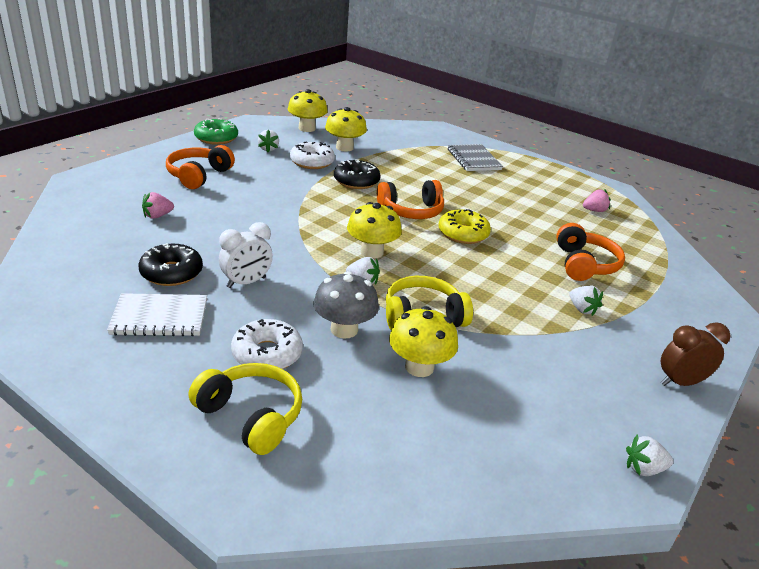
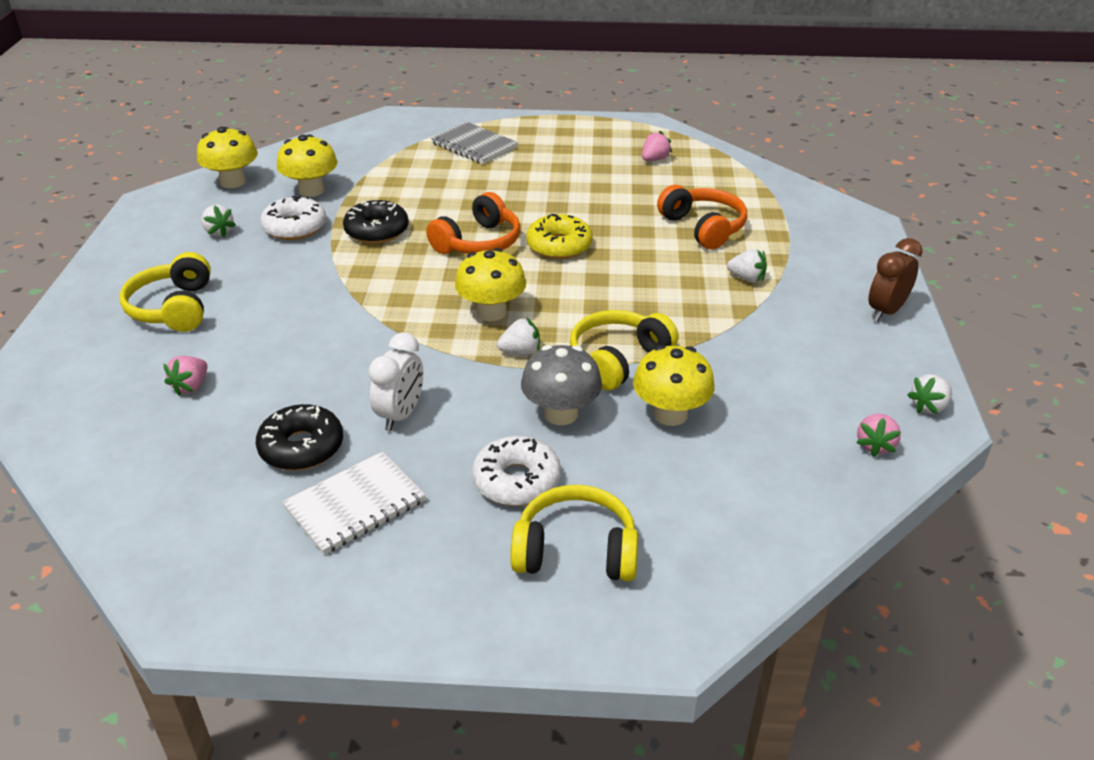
camera: 30 degrees left, 5 degrees up
orange headphones [166,145,235,189] -> yellow headphones [120,252,211,332]
green donut [194,119,238,145] -> none
none -> pink strawberry [856,414,901,457]

